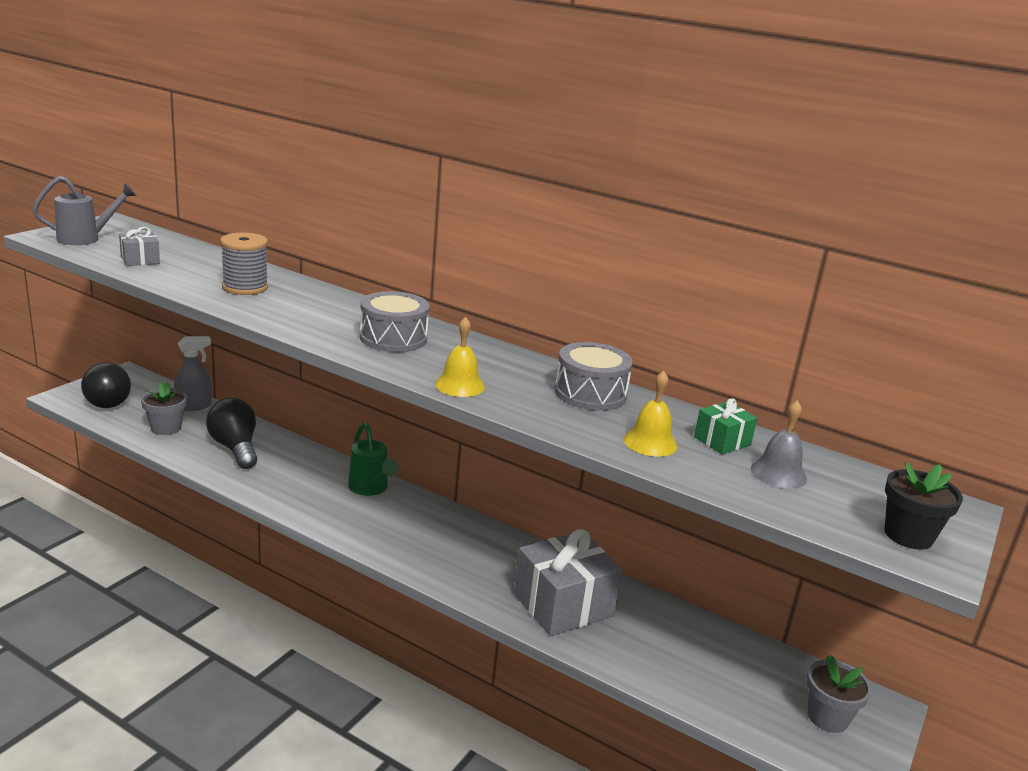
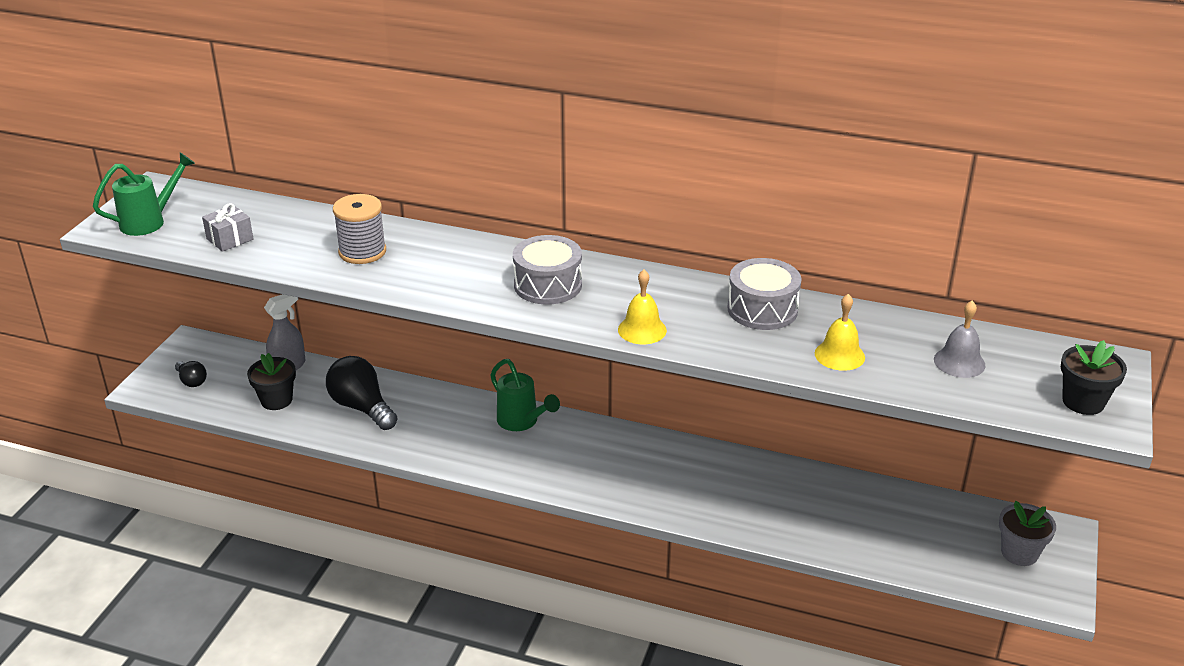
camera: 10 degrees left, 10 degrees up
grey watering can [32,176,137,245] -> green watering can [93,152,195,236]
black light bulb [81,363,131,408] -> black light bulb [175,361,207,387], size x0.53
grey flower pot [141,381,187,435] -> black flower pot [247,353,296,410]
grey gift [514,529,622,636] -> none
green gift [694,398,757,454] -> none

